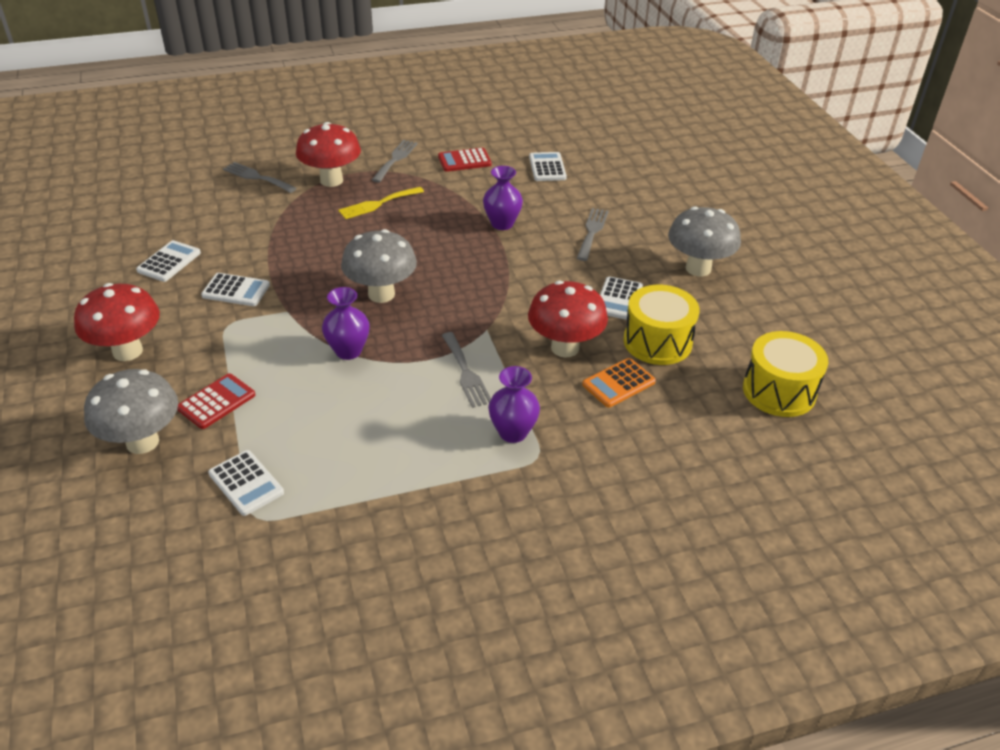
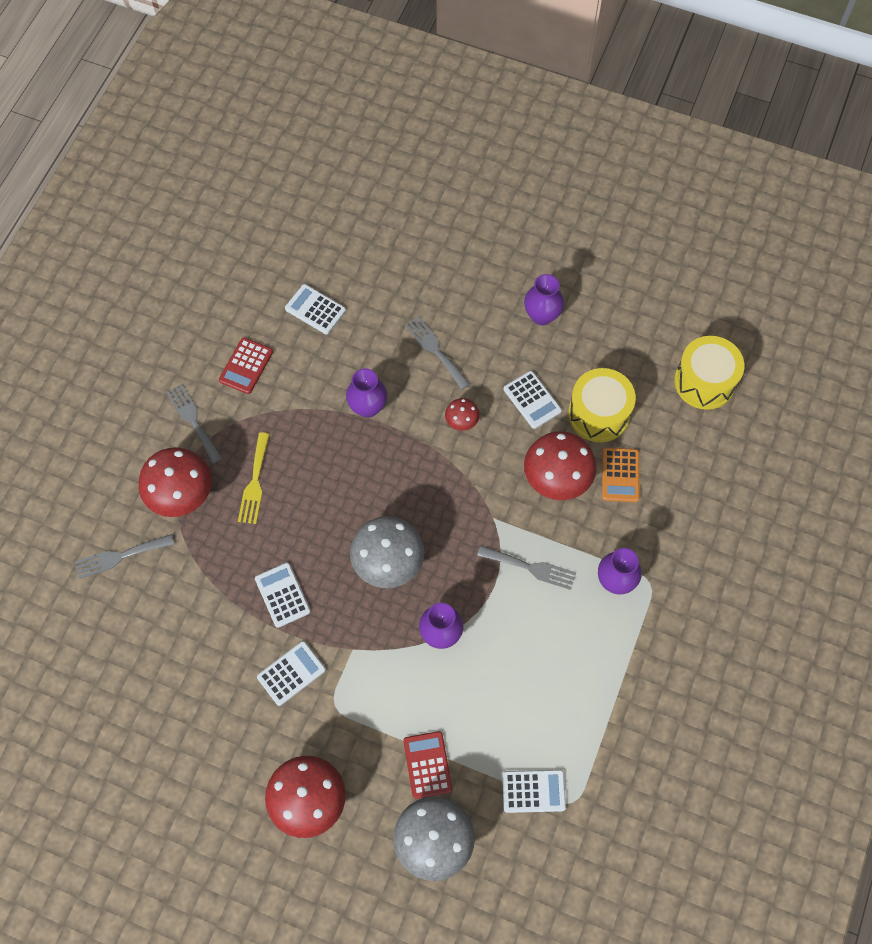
camera: 50 degrees left, 25 degrees up
white calculator [136,240,201,282] -> white calculator moved to [255,562,311,628]
grey mushroom [668,206,741,276] -> purple vase [524,274,564,325]
none -> red mushroom [445,398,480,431]

